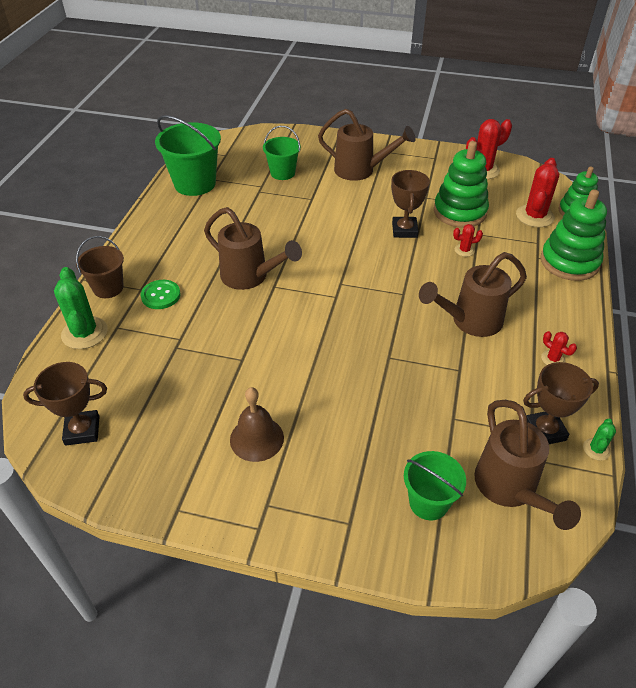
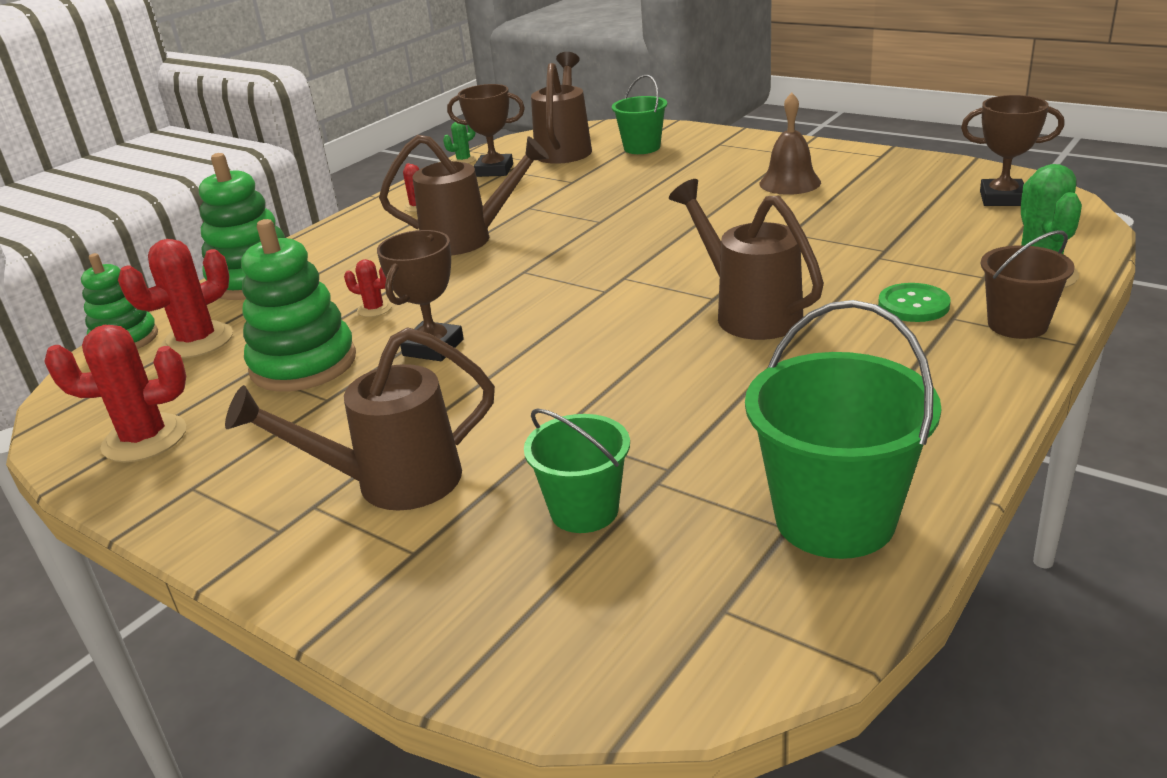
camera: 155 degrees left, 15 degrees down
brown watering can [318,109,415,181] -> brown watering can turned 60 degrees counterclockwise [225,327,495,511]

